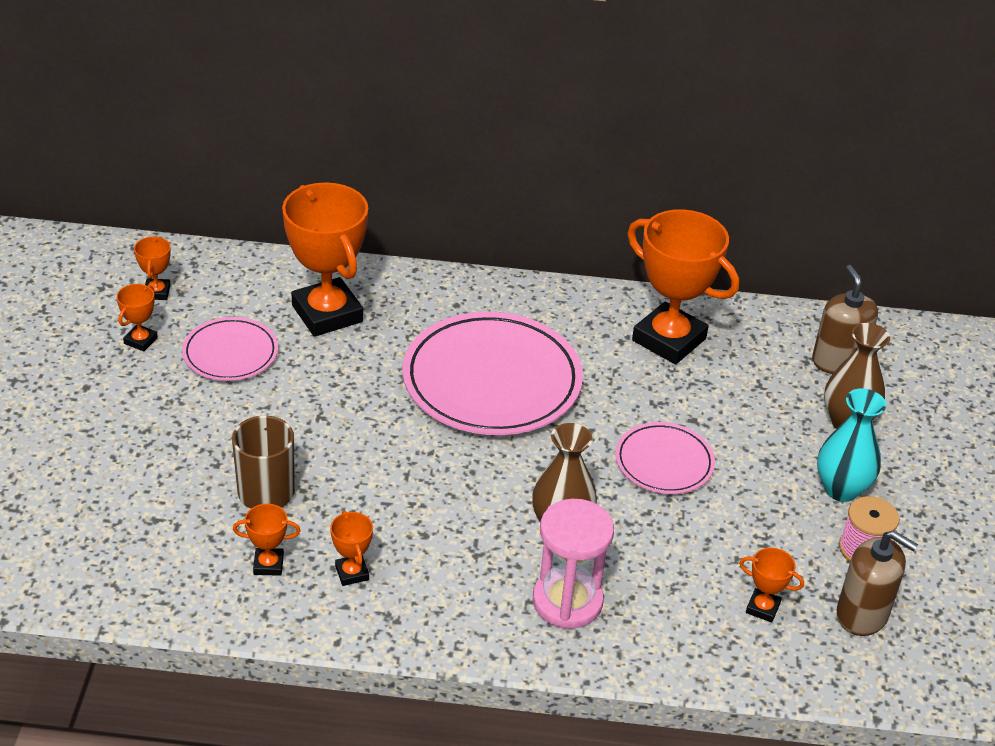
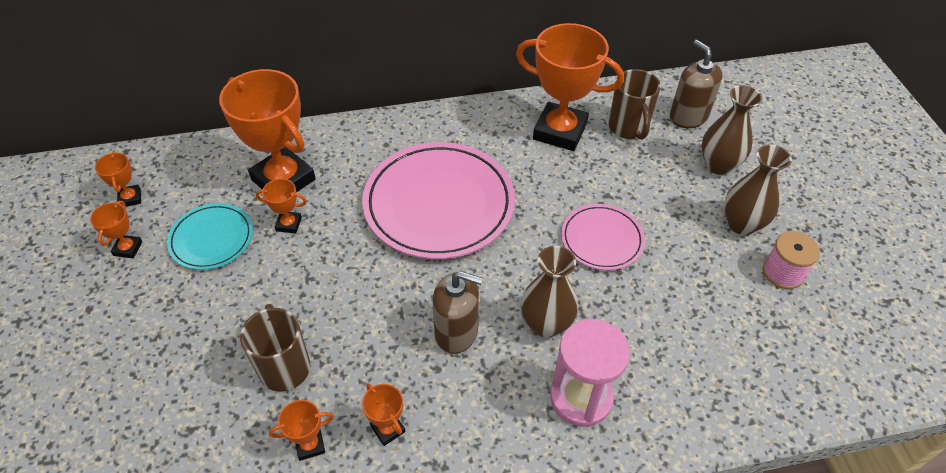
camera: 15 degrees left, 10 degrees up
pink plate [182,317,278,381] -> turquoise plate [167,203,253,270]
orange trophy [739,548,804,623] -> orange trophy moved to [256,178,307,233]
turquoise vase [817,388,886,502] -> brown vase [724,144,792,235]
brown soap dispenser [837,530,918,636] -> brown soap dispenser moved to [433,271,483,354]
none -> brown mug [609,69,661,140]

